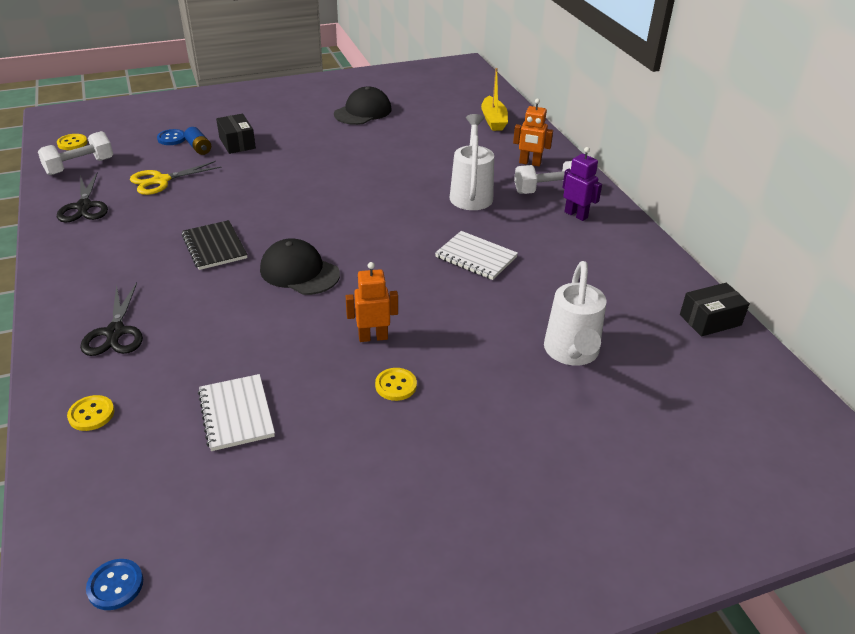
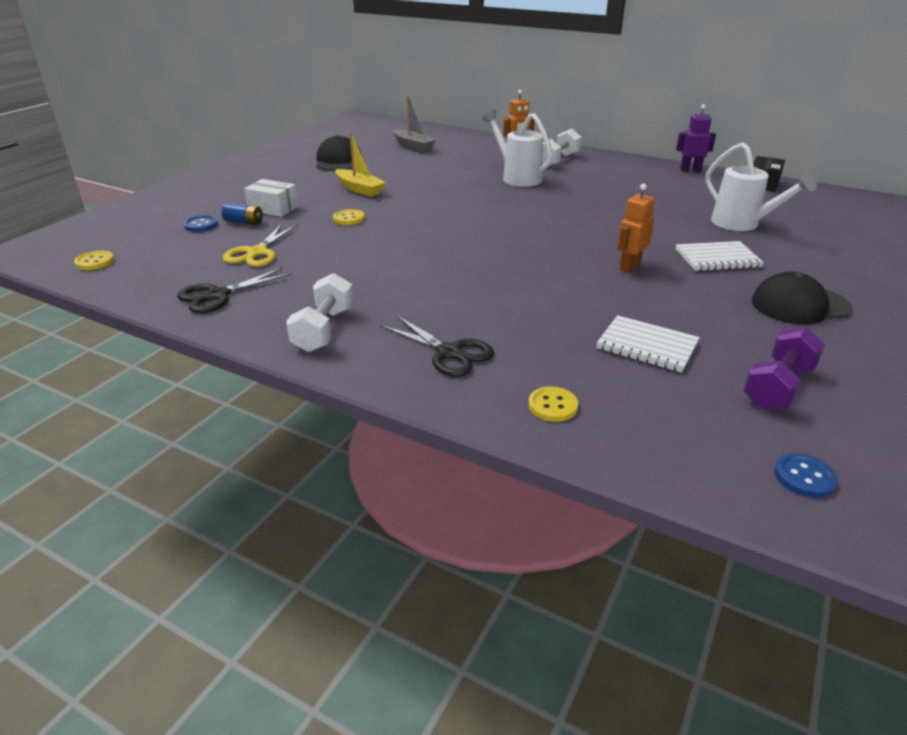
camera: 40 degrees left, 5 degrees down
white dumbbell [38,131,113,175] -> white dumbbell moved to [286,273,354,352]
black scissors [57,173,108,222] -> black scissors turned 105 degrees clockwise [177,268,292,313]
black notebook [182,220,248,270] -> none
black box [216,114,256,154] -> white box [244,179,298,217]
black cap [260,238,340,295] -> black cap moved to [752,272,853,324]
yellow button [375,368,417,401] -> yellow button moved to [333,209,365,225]
white notebook [435,231,518,280] -> white notebook moved to [675,241,764,271]
yellow boat [481,68,508,131] -> yellow boat moved to [336,132,386,197]
purple robot [562,147,602,221] -> purple robot moved to [676,104,716,172]
none -> grey boat [393,96,436,152]
none -> purple dumbbell [743,327,825,409]

